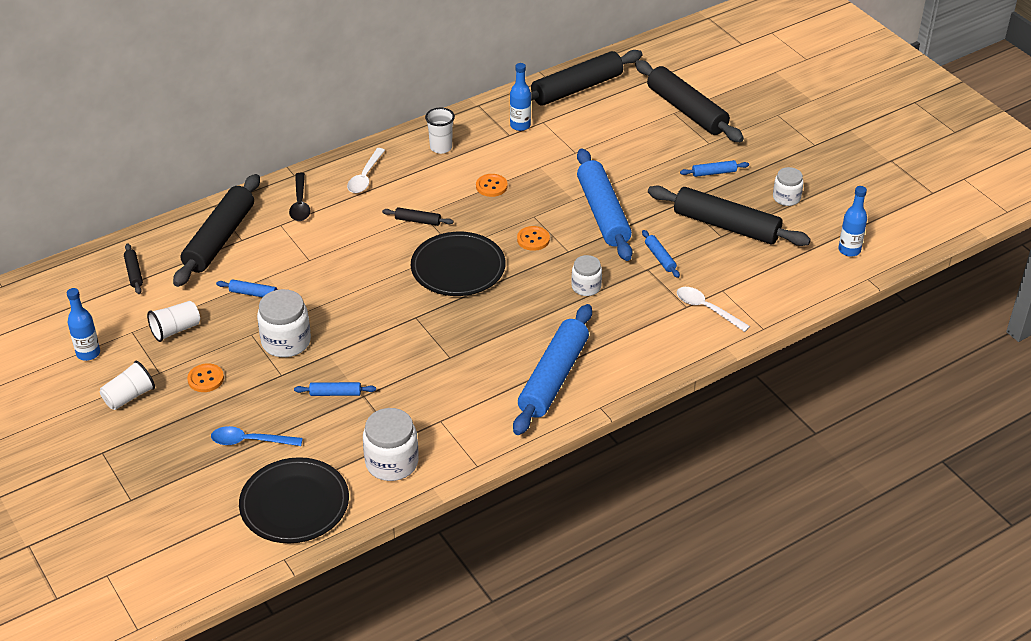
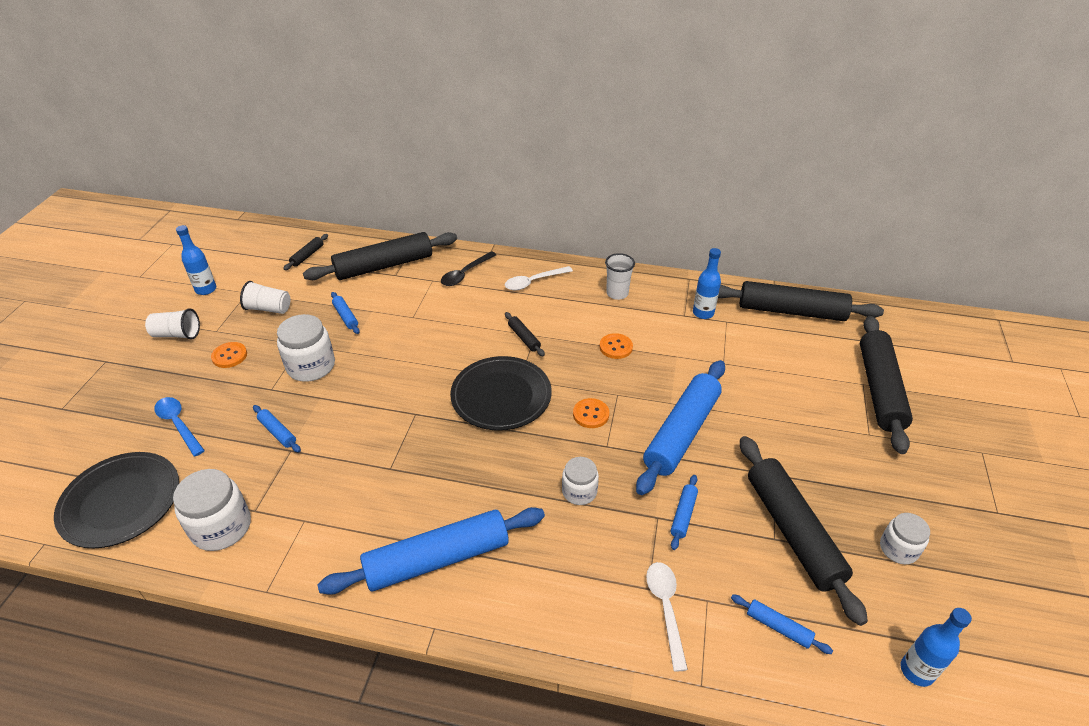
camera: 45 degrees right, 0 degrees up
blue rolling pin [680,160,749,177] -> blue rolling pin moved to [731,595,833,654]

